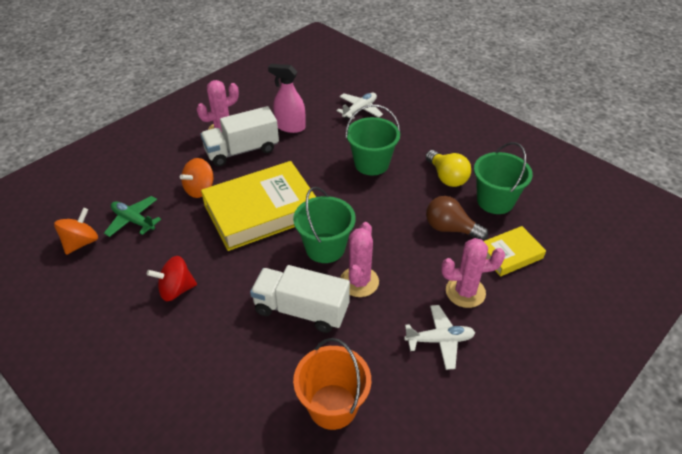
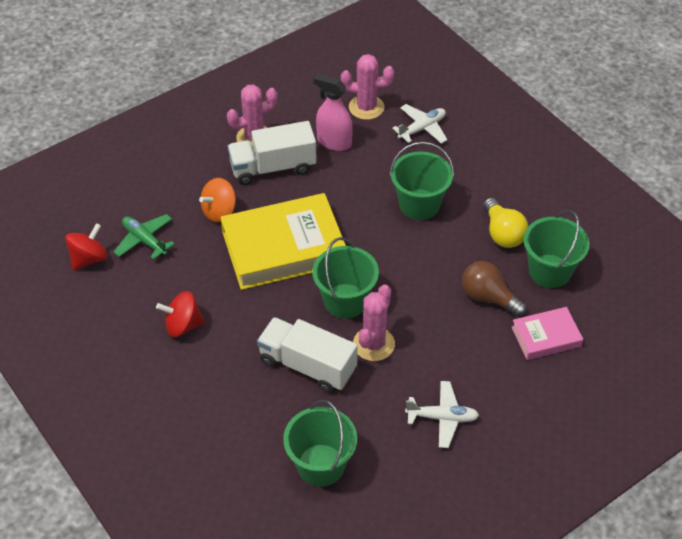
camera: 10 degrees right, 5 degrees up
orange spinning top [54,208,98,255] -> red spinning top [65,223,107,271]
orange bucket [293,338,371,430] -> green bucket [283,400,357,487]
pink cactus [441,238,505,308] -> pink cactus moved to [341,54,394,120]
yellow book [483,226,546,276] -> pink book [511,307,583,360]

